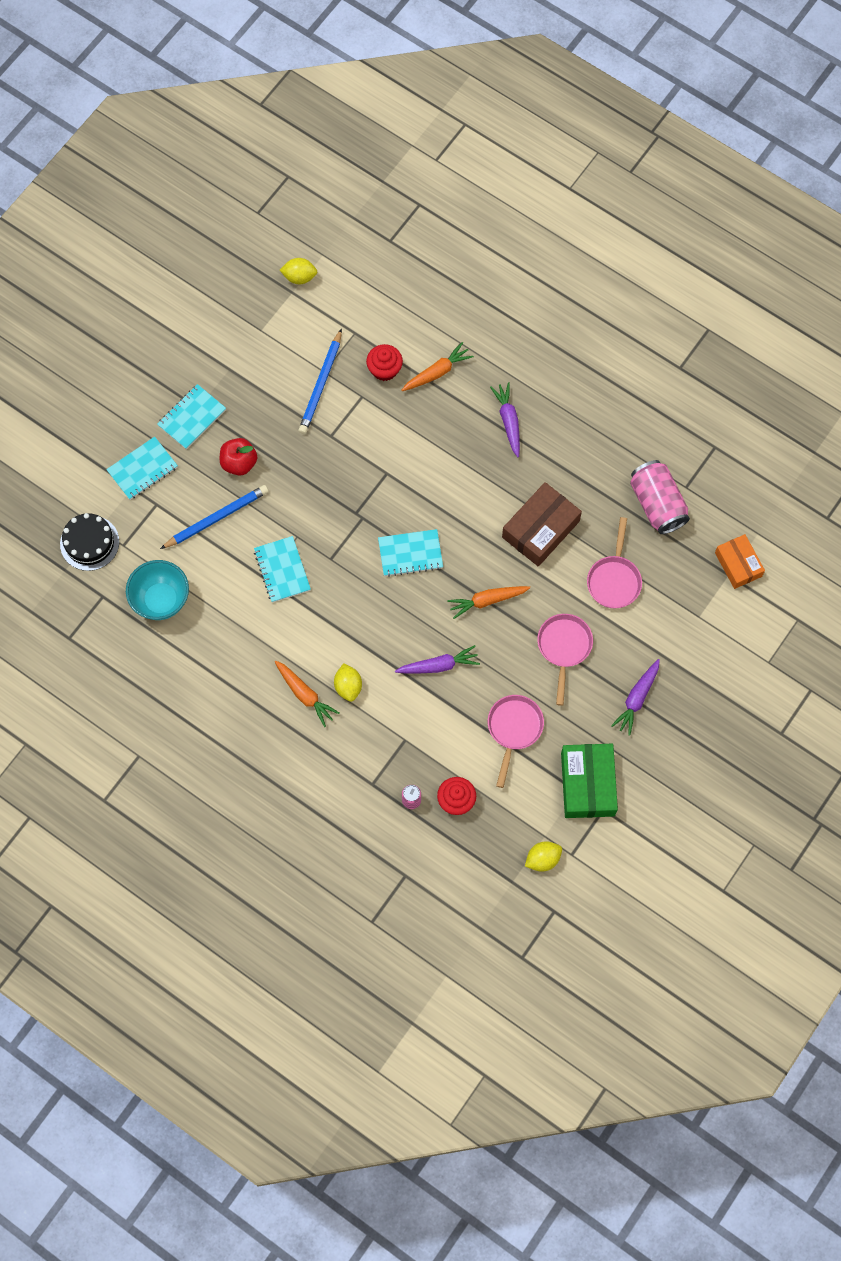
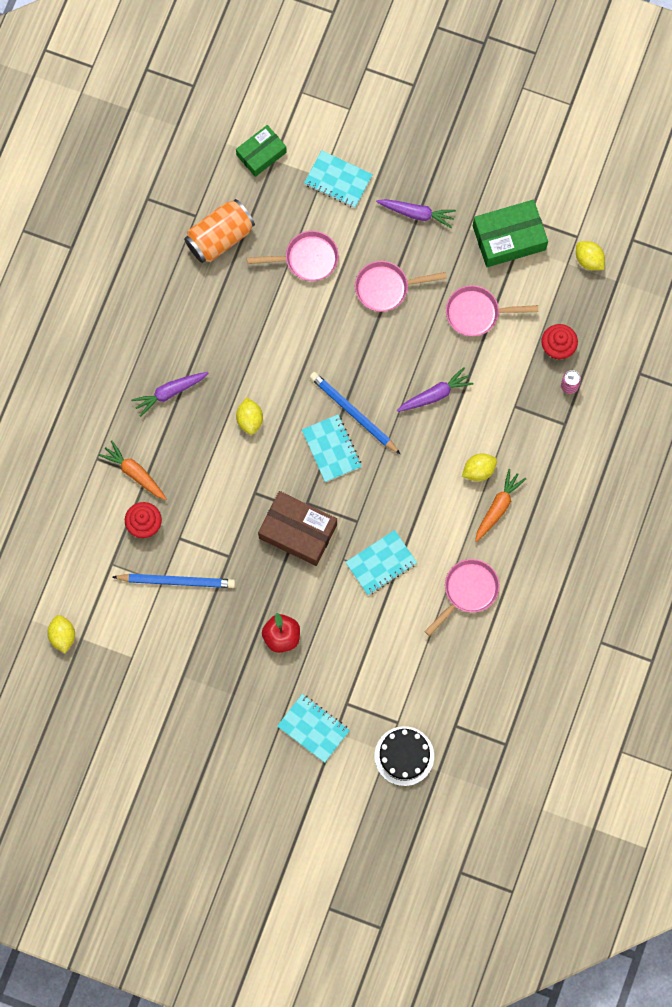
camera: 105 degrees left, 5 degrees up
turquoise bowl [126,560,189,620] -> none
turquoise notebook [157,384,226,449] -> turquoise notebook moved to [304,150,373,208]
blue pencil [160,485,269,549] -> blue pencil moved to [310,372,401,455]
purple carrot [395,645,480,673] -> purple carrot turned 90 degrees clockwise [397,367,474,412]
orange carrot [447,586,530,619] -> none
brown box [502,482,582,567] -> brown box moved to [258,491,337,566]
pink can [630,460,690,534] -> orange can [184,199,255,263]
orange box [715,534,765,589] -> green box [236,125,287,177]
none -> yellow lemon [236,398,263,435]
none -> pink pan [424,559,500,636]

